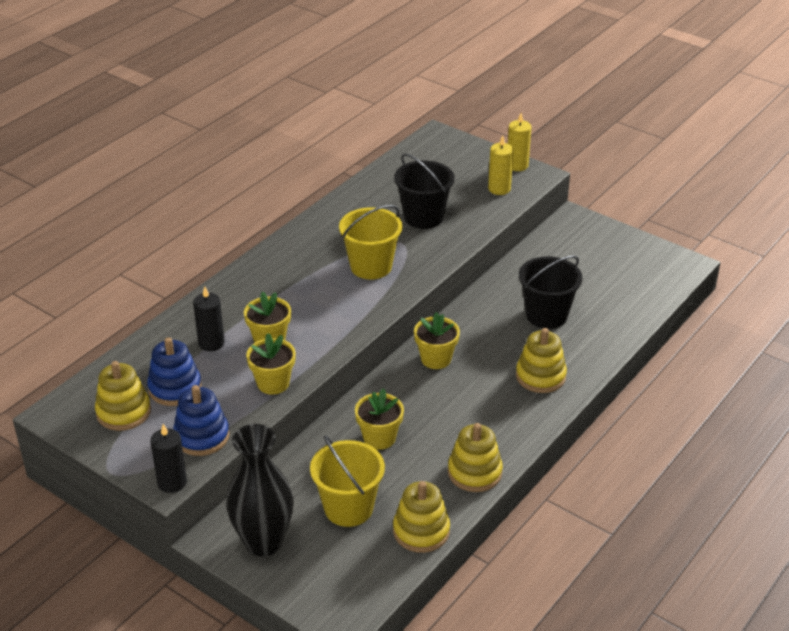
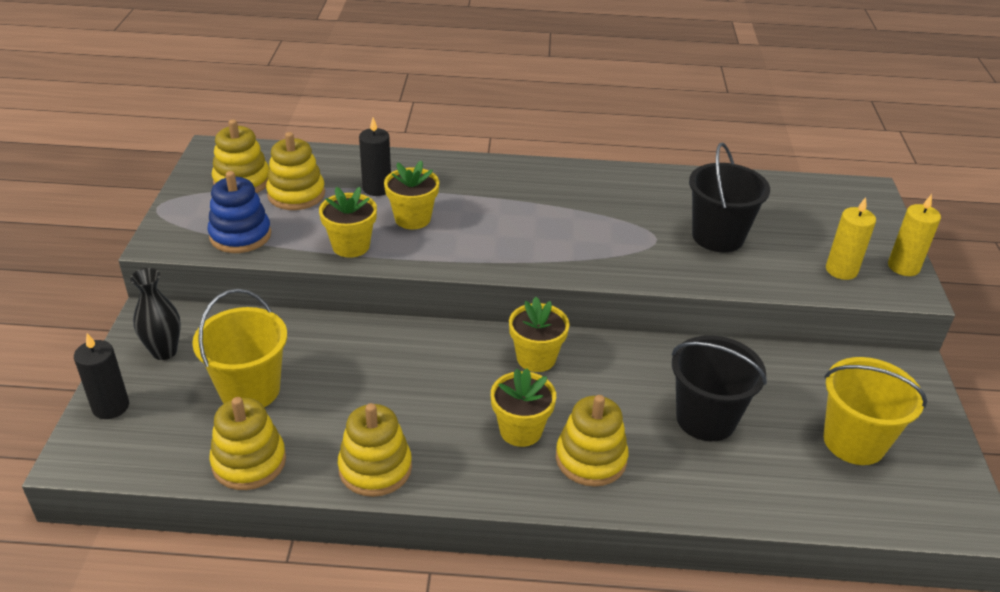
camera: 55 degrees right, 0 degrees up
blue stacking toy [147,337,202,406] -> yellow stacking toy [266,132,325,210]
black candle [150,424,187,493] -> black candle moved to [74,333,129,419]
black vase [226,424,294,557] -> black vase [130,268,181,360], size x0.58
yellow bucket [339,205,402,280] -> yellow bucket moved to [823,357,927,465]
yellow flower pot [355,388,404,450] -> yellow flower pot moved to [491,369,556,447]

